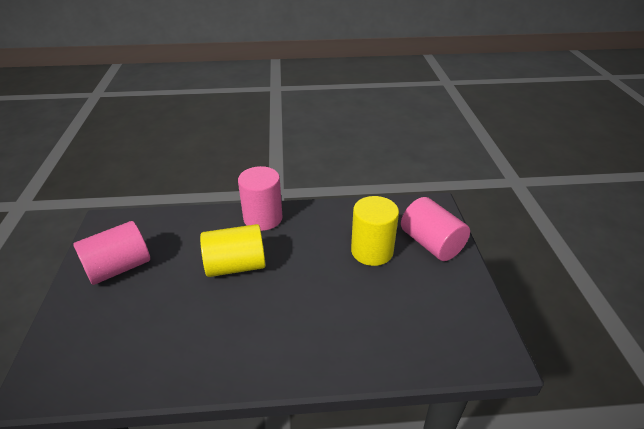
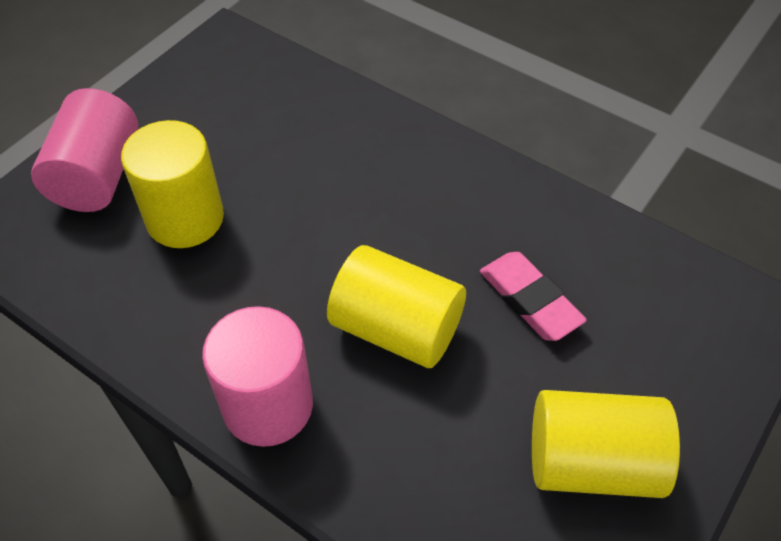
camera: 140 degrees left, 15 degrees up
pink cylinder [73,221,150,285] -> yellow cylinder [532,390,680,498]
none -> pink eraser [480,252,587,341]

